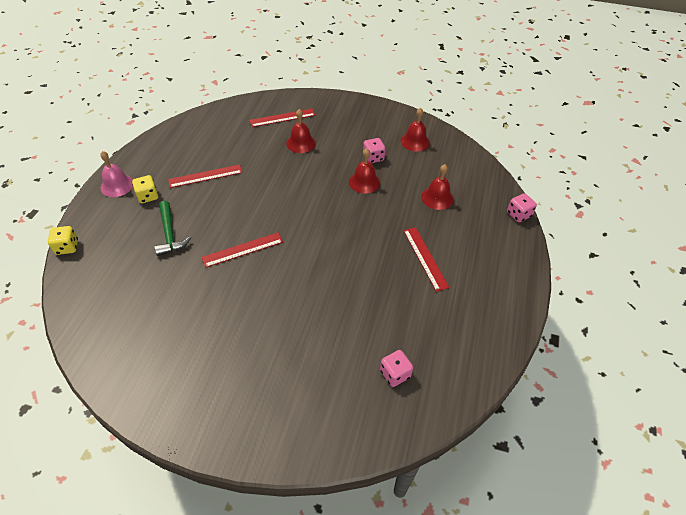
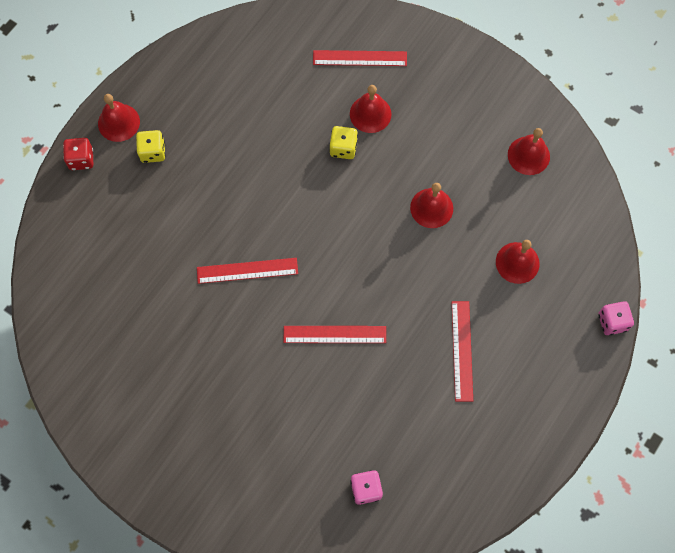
camera: 20 degrees right, 20 degrees up
yellow dice [48,226,78,255] -> yellow dice moved to [329,126,358,159]
pink bell [100,151,133,197] -> red bell [98,94,140,142]
green hammer [154,201,191,256] -> none
red ruler [168,164,242,188] -> red ruler moved to [283,326,386,343]
pink dice [363,138,385,163] -> none
none -> red dice [63,138,93,170]

